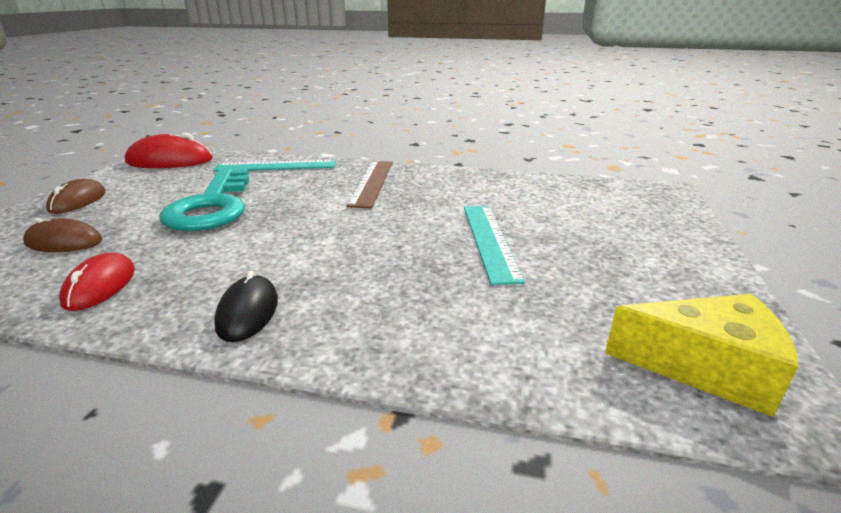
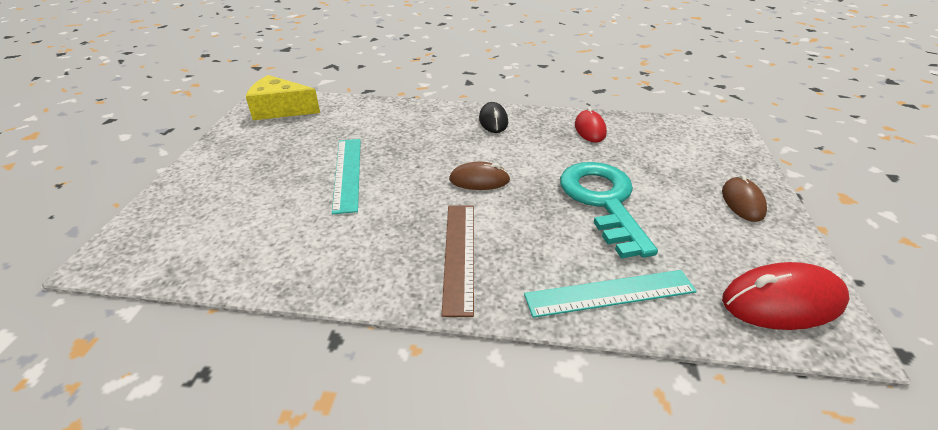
camera: 175 degrees right, 10 degrees up
brown mouse [23,218,102,252] -> brown mouse moved to [449,162,510,190]

